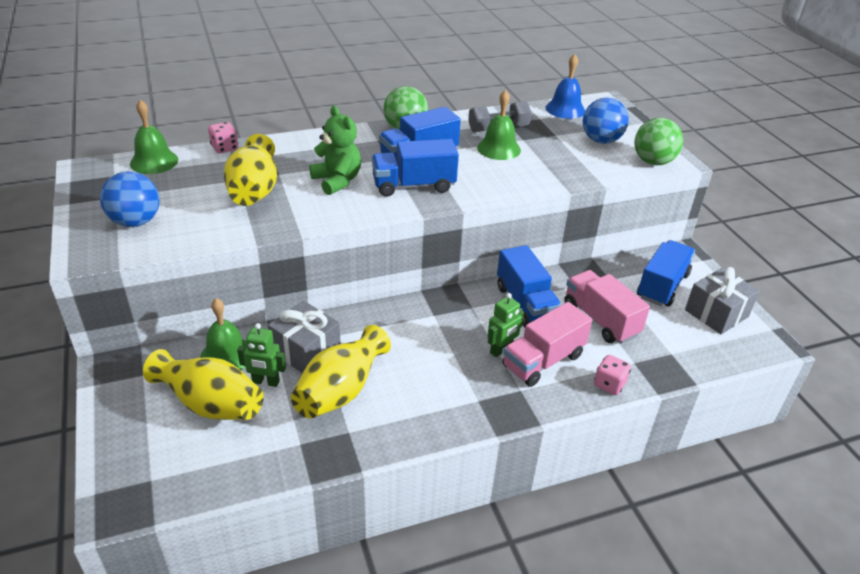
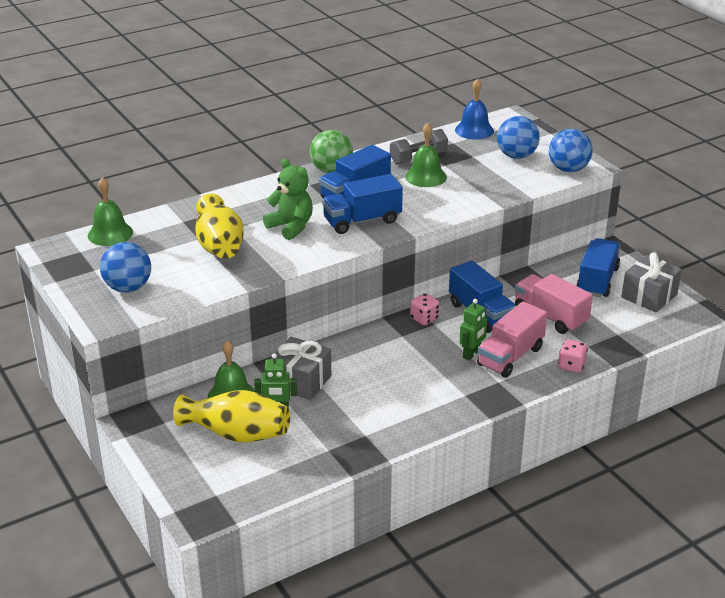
camera: 10 degrees left, 5 degrees down
pink dice [208,122,238,153] -> pink dice moved to [410,293,440,325]
yellow vase [291,325,391,419] -> none
green ball [634,118,683,165] -> blue ball [549,129,593,172]

